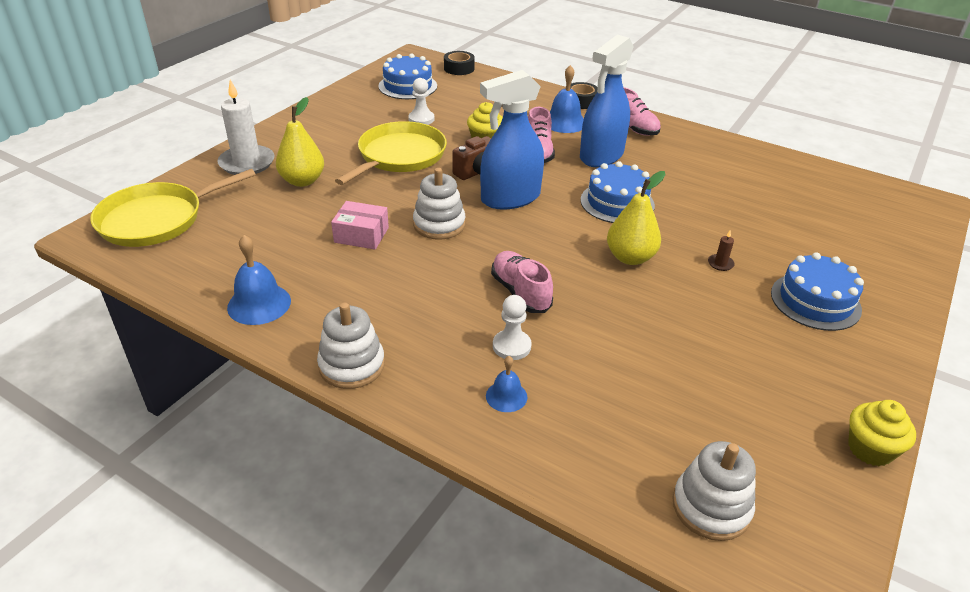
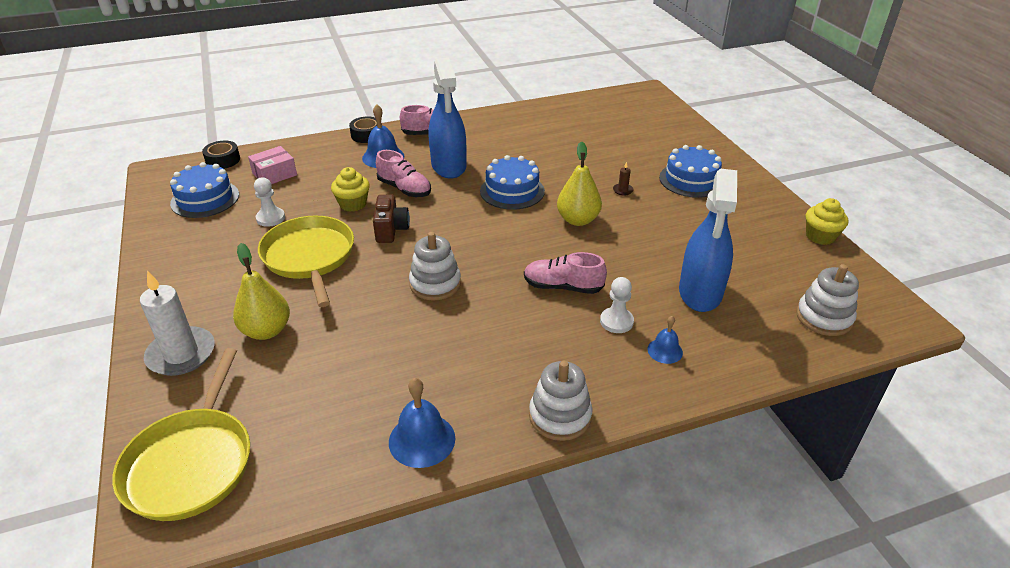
camera: 50 degrees left, 0 degrees up
pink box [331,201,389,249] -> pink box moved to [248,146,297,184]
blue spray bottle [480,70,544,209] -> blue spray bottle moved to [679,169,737,312]

